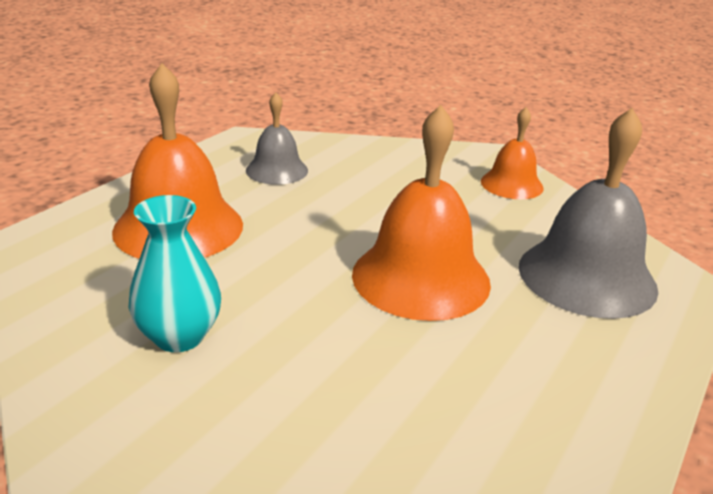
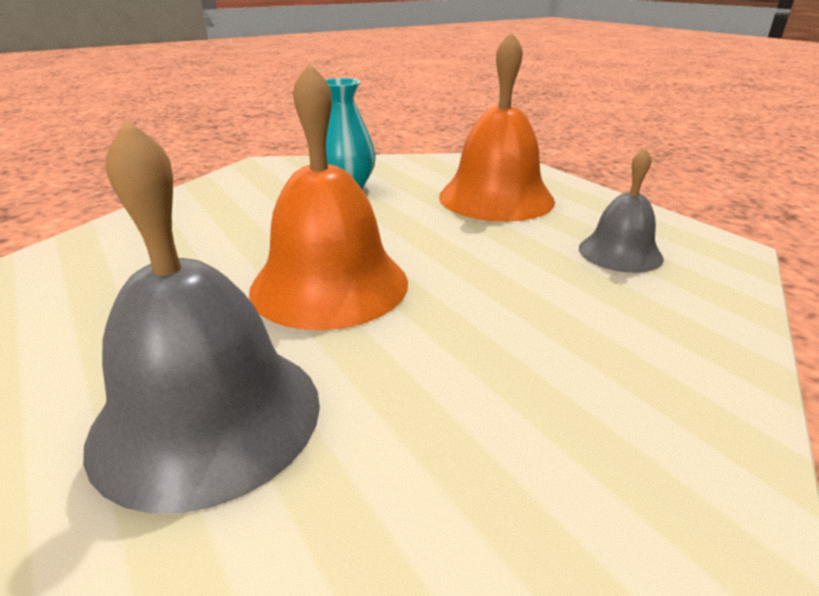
camera: 115 degrees right, 0 degrees up
orange bell [481,107,544,199] -> none

